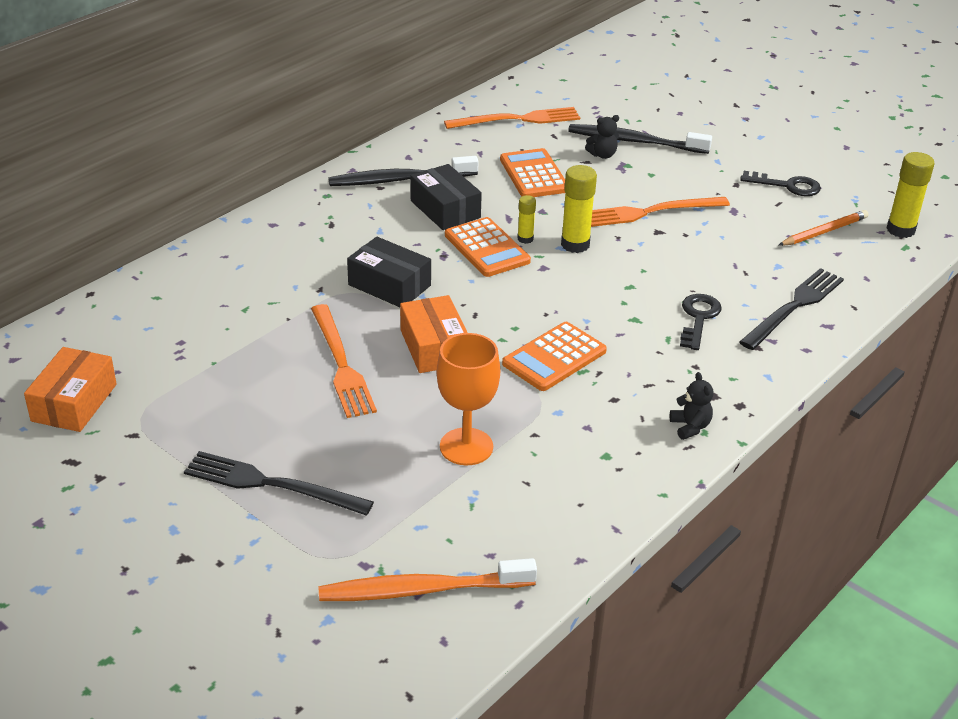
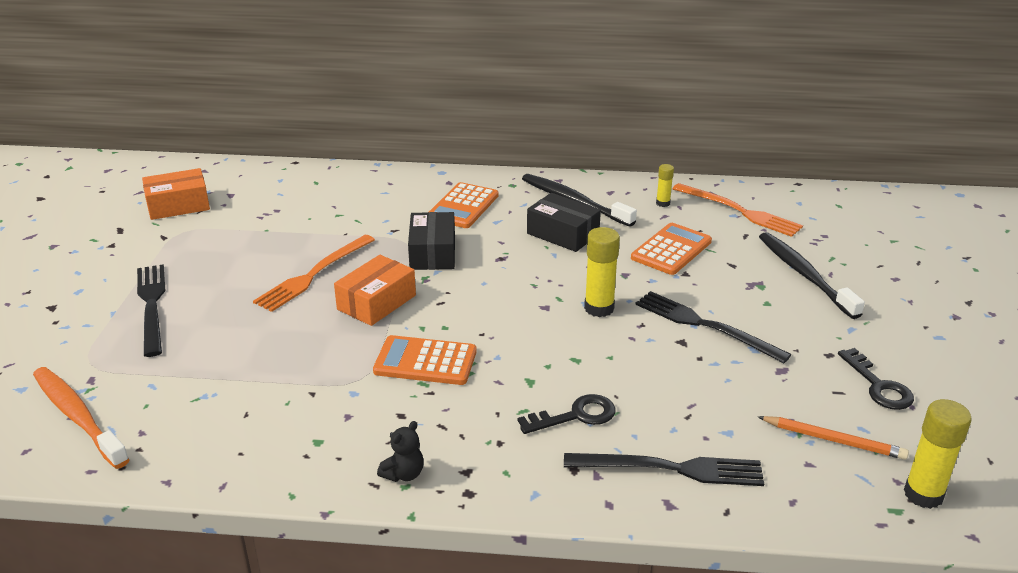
camera: 55 degrees right, 5 degrees down
black box [410,164,482,230] -> black box turned 75 degrees counterclockwise [527,193,601,252]
orange goblet [437,333,500,465] -> none
orange calculator [445,217,531,277] -> orange calculator moved to [429,182,499,228]
yellow glue stick [517,195,536,244] -> yellow glue stick moved to [656,164,674,207]
black teddy bear [585,115,619,159] -> none
orange fork [591,197,730,227] -> black fork [635,291,792,363]

